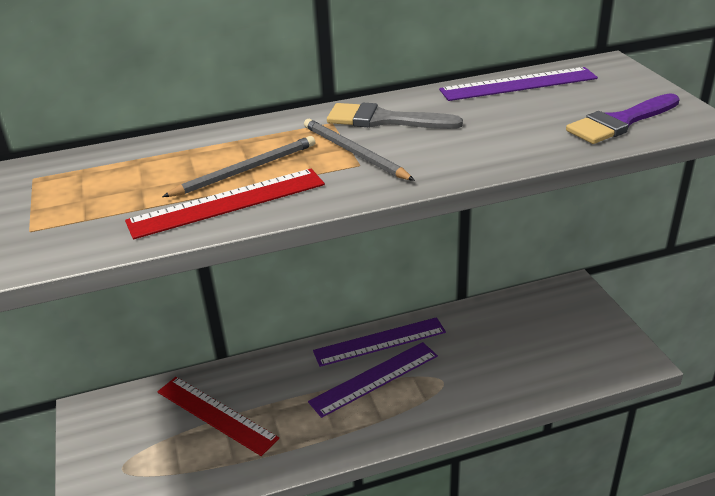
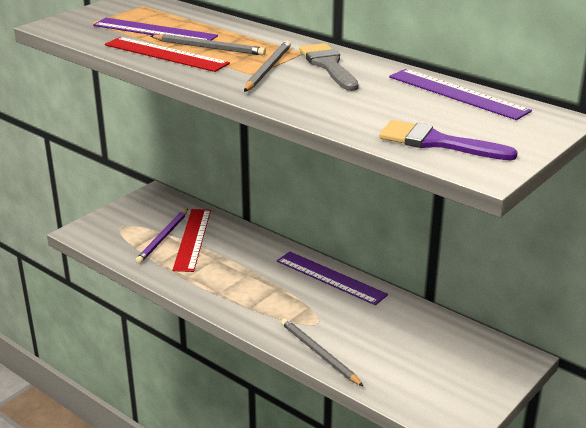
camera: 55 degrees right, 5 degrees down
purple ruler [308,342,438,418] -> purple ruler moved to [93,18,218,40]
none -> purple pencil [136,209,188,264]
none -> grey pencil [281,318,364,387]

